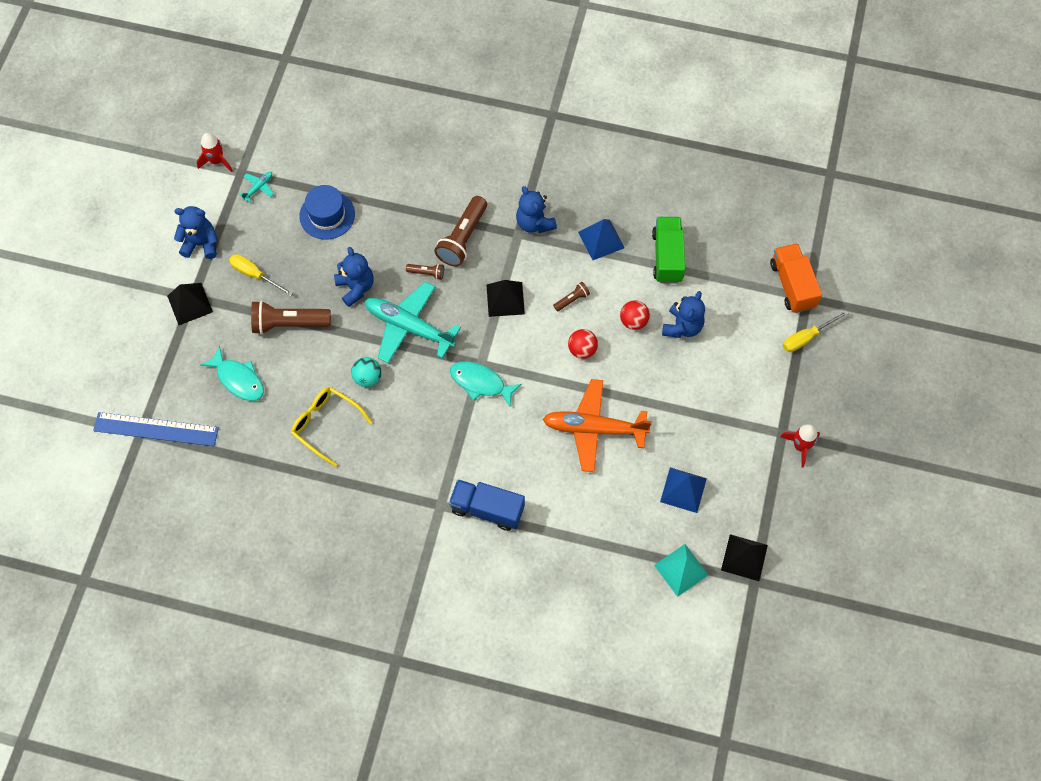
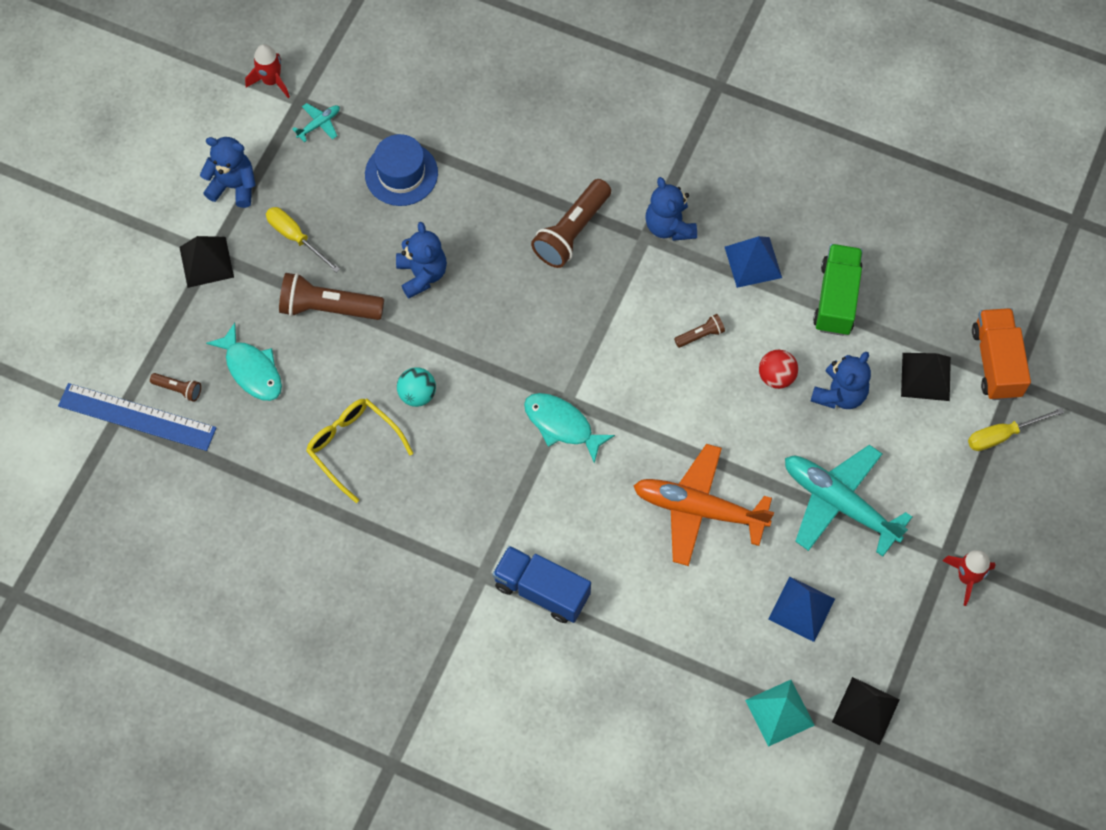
camera: 10 degrees right, 0 degrees up
turquoise plane [365,282,461,363] -> turquoise plane moved to [785,445,912,557]
brown flashlight [406,264,444,280] -> brown flashlight moved to [150,373,201,402]
black pyramid [487,280,525,317] -> black pyramid moved to [901,353,951,401]
red ball [568,329,598,359] -> none

